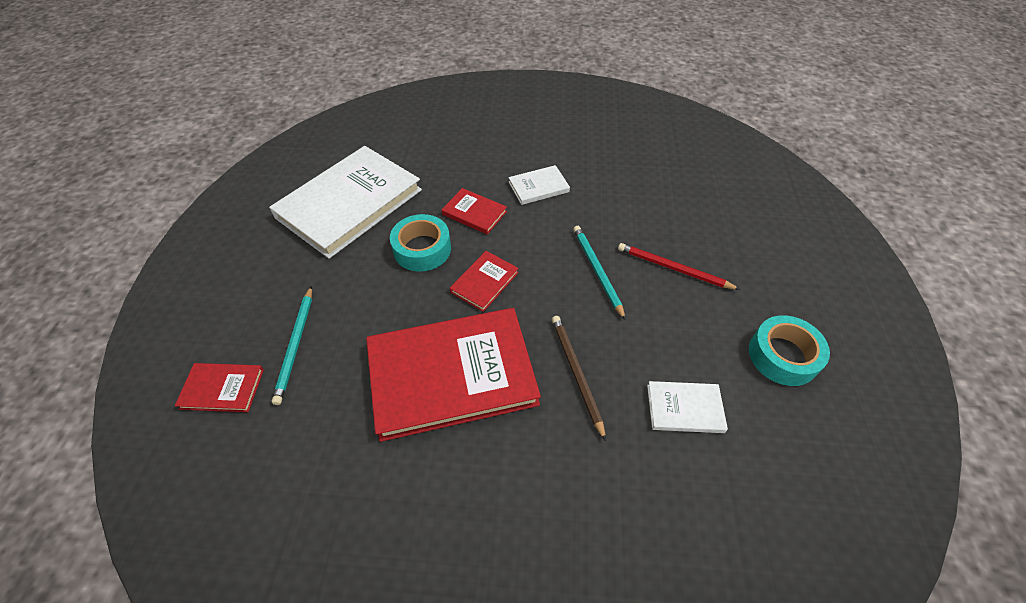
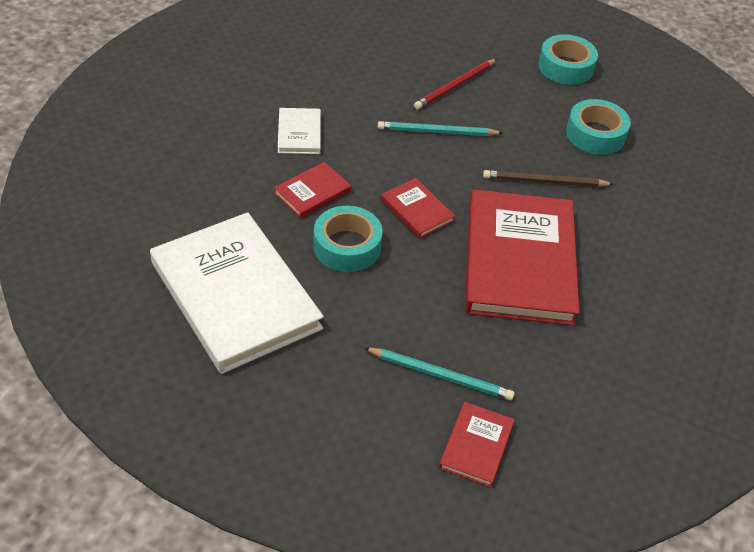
camera: 75 degrees left, 5 degrees down
white book [647,381,728,433] -> turquoise tape [566,99,631,155]

